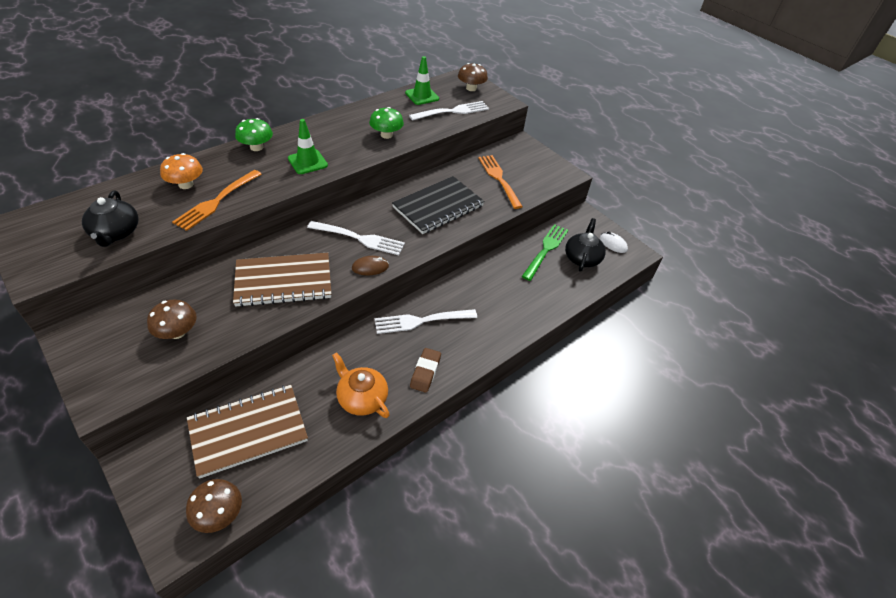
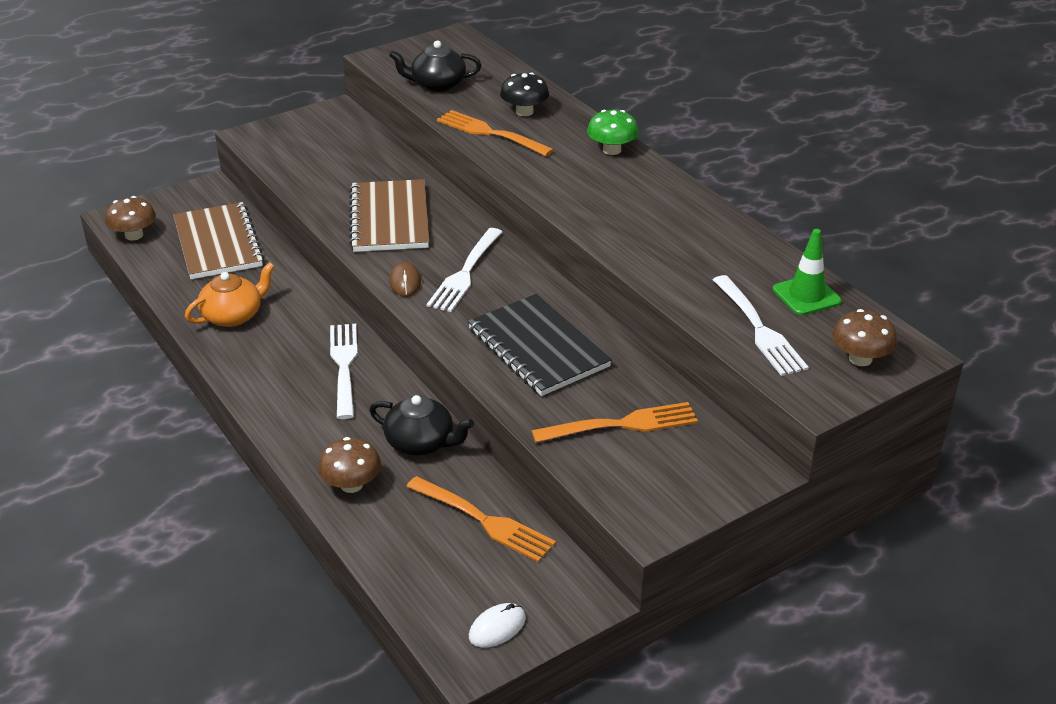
camera: 100 degrees right, 10 degrees down
brown mushroom [147,300,197,339] -> brown mushroom moved to [318,437,381,493]
orange mushroom [160,153,203,189] -> black mushroom [500,73,549,116]
green traffic cone [288,119,328,174] -> none
green mushroom [369,107,404,139] -> none
brown eraser [410,348,441,393] -> none
green fork [522,224,568,281] -> orange fork [406,476,556,562]
black teapot [565,218,606,272] -> black teapot moved to [369,395,474,456]

